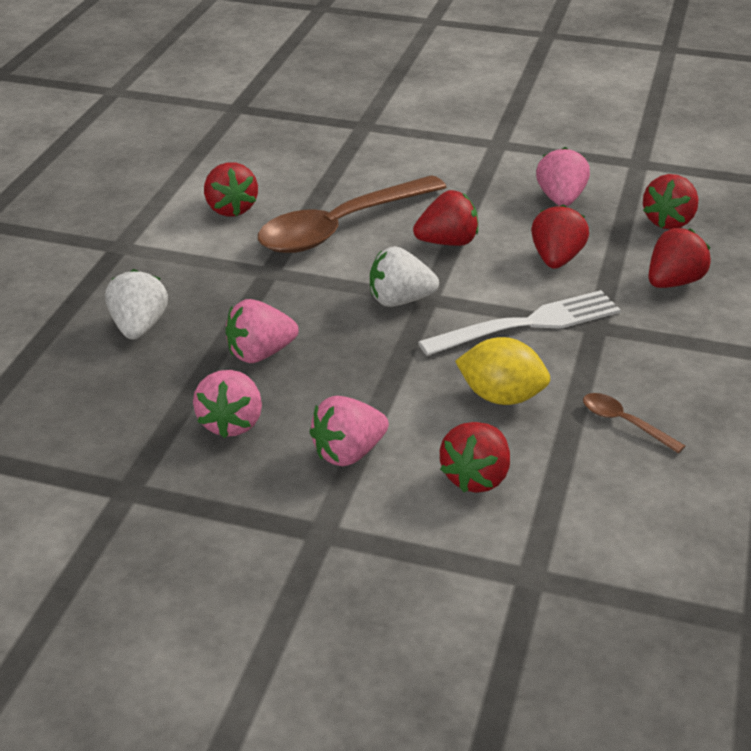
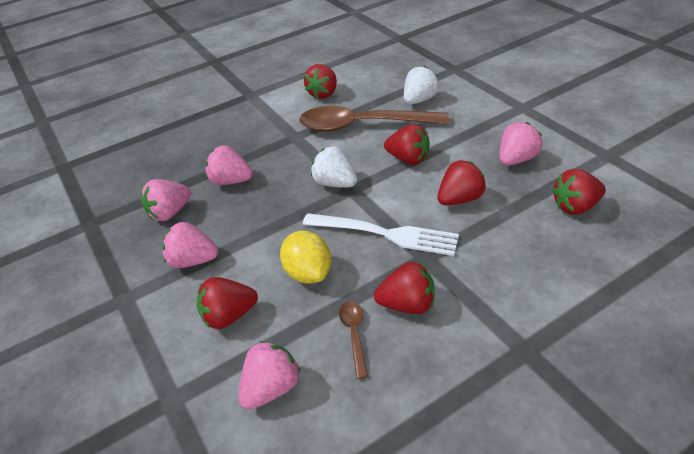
camera: 45 degrees right, 5 degrees up
white strawberry [105,269,168,339] -> white strawberry moved to [404,66,439,104]
red strawberry [648,228,711,288] -> red strawberry moved to [374,262,435,314]
none -> pink strawberry [238,341,301,410]

